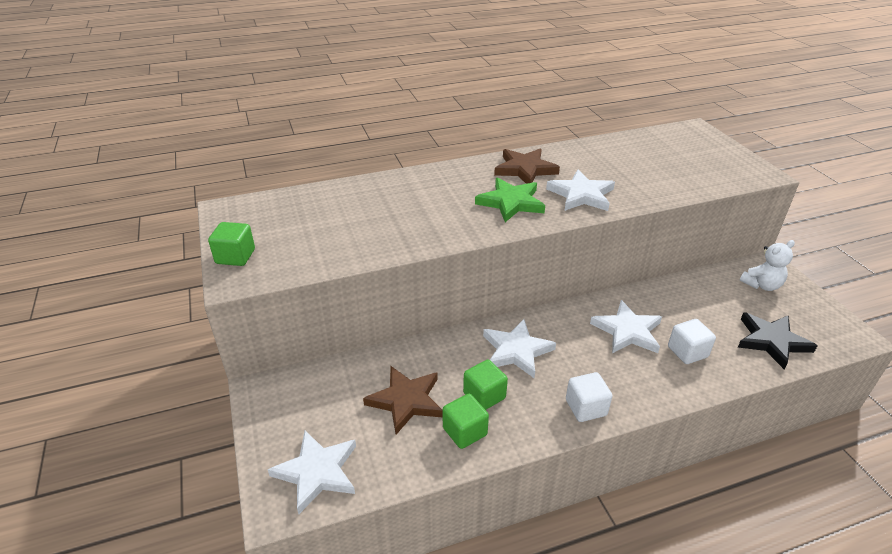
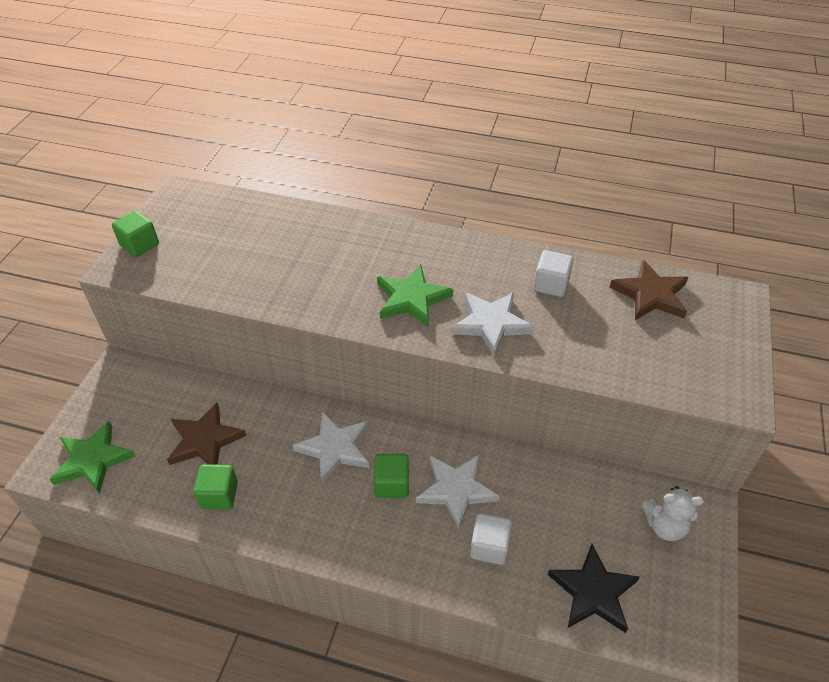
camera: 35 degrees right, 10 degrees up
white star [268,431,356,514] -> green star [49,421,135,494]
green cube [463,359,508,410] -> green cube moved to [374,454,409,498]
brown star [494,148,560,184] -> brown star moved to [609,260,688,320]
white cube [566,372,612,422] -> white cube moved to [533,250,574,297]

